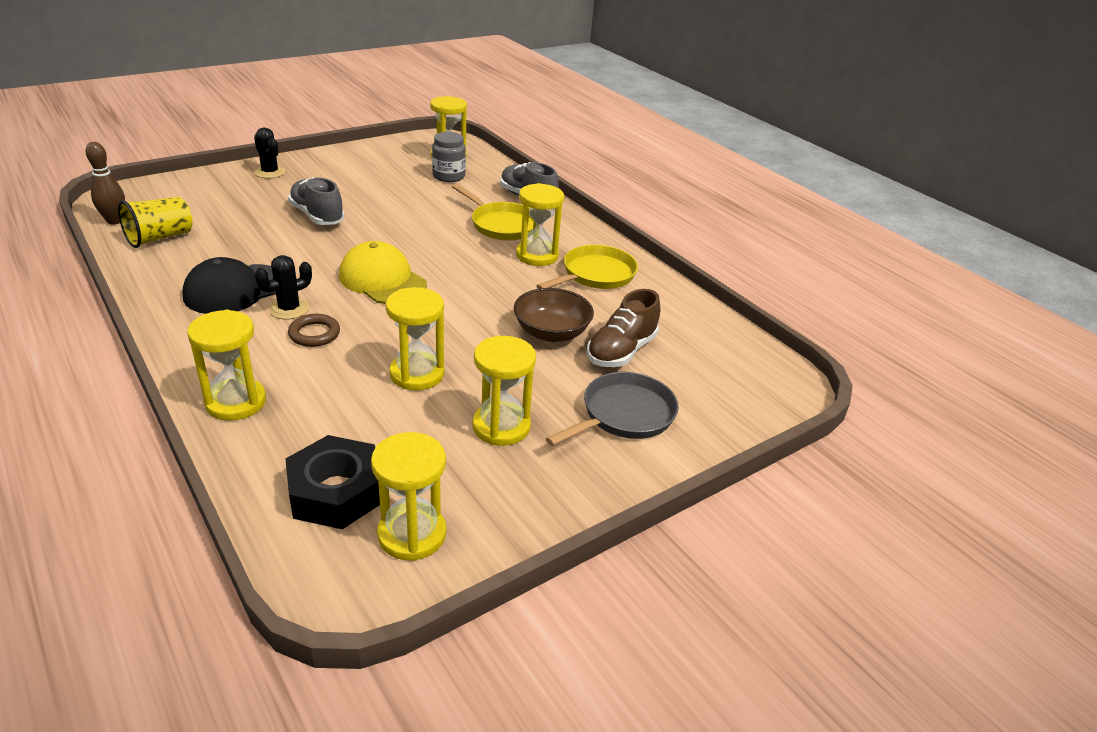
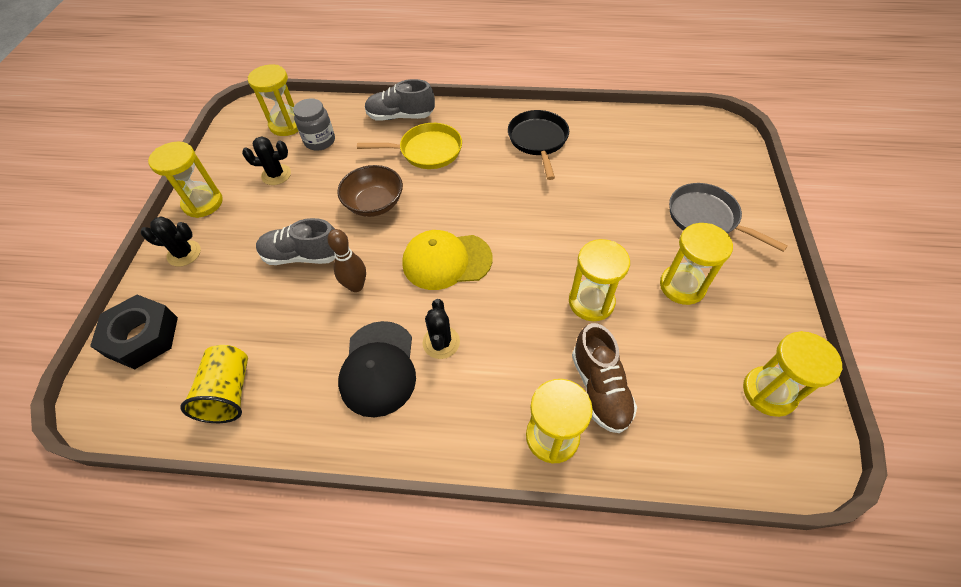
camera: 45 degrees left, 20 degrees up
brown bowling pin [86,142,125,225] -> brown bowling pin moved to [327,229,366,292]
black nut [286,435,380,529] -> black nut moved to [90,295,178,369]
brown ring [288,314,340,347] -> none
brown bowl [514,288,594,342] -> brown bowl moved to [337,165,403,217]
yellow hourglass [516,183,564,266] -> yellow hourglass moved to [148,142,223,218]
yellow pan [537,245,638,289] -> black pan [508,110,569,180]
grey pan [546,372,679,446] -> grey pan turned 45 degrees counterclockwise [669,183,788,252]
brown shoe [587,289,660,367] -> brown shoe moved to [572,323,637,433]
none -> black cactus [242,136,291,185]

